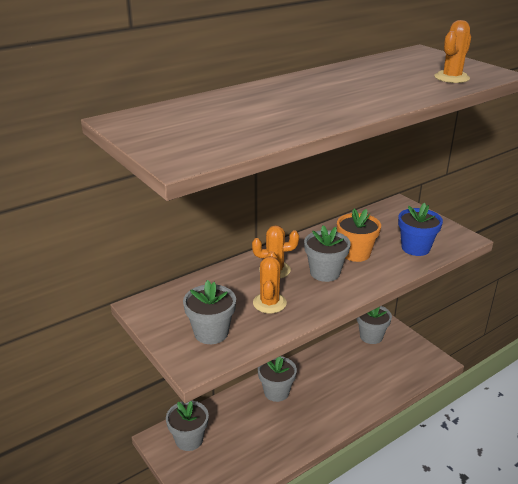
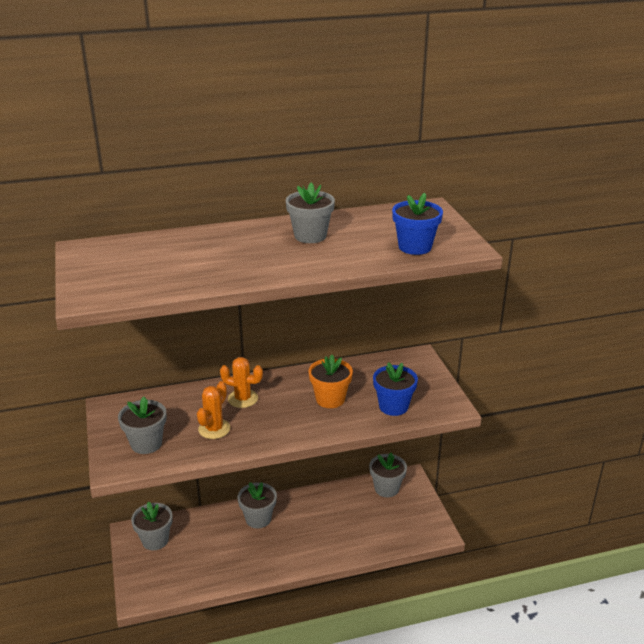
camera: 20 degrees right, 0 degrees up
grey flower pot [304,225,351,282] -> grey flower pot moved to [286,182,335,243]
orange cactus [434,20,471,83] -> blue flower pot [392,193,443,255]

